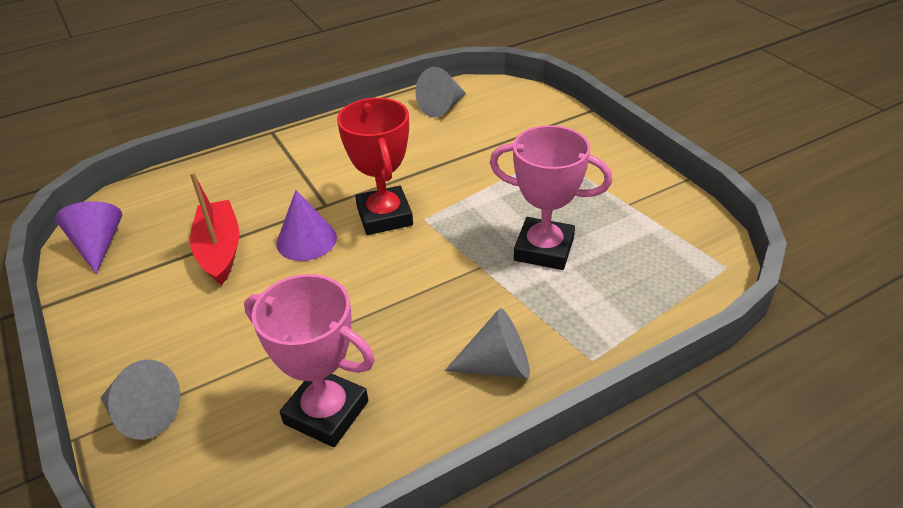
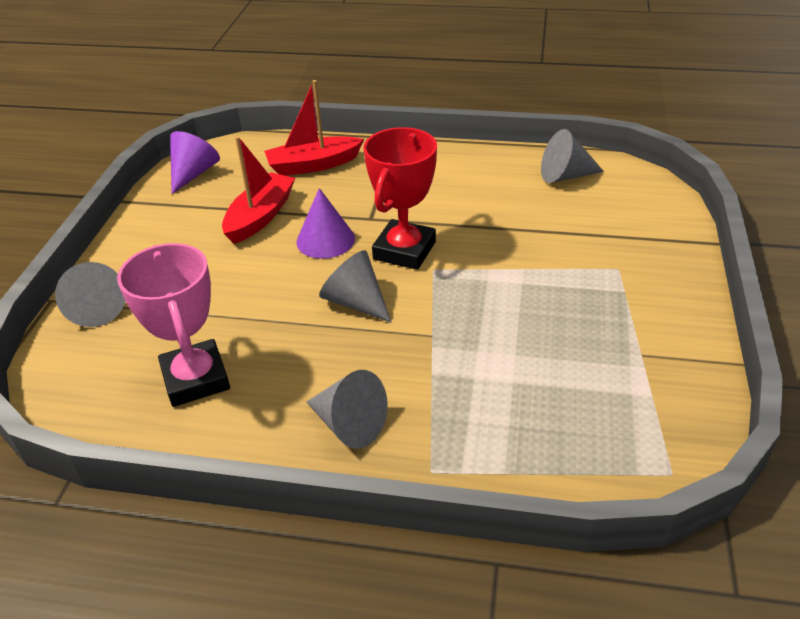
camera: 40 degrees right, 0 degrees up
pink trophy [490,125,612,270] -> none
none -> red boat [264,80,364,176]
none -> grey cone [319,250,391,322]

